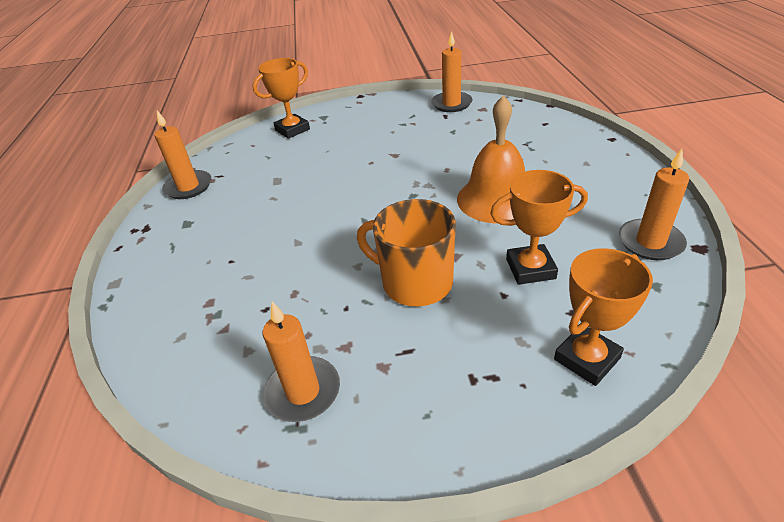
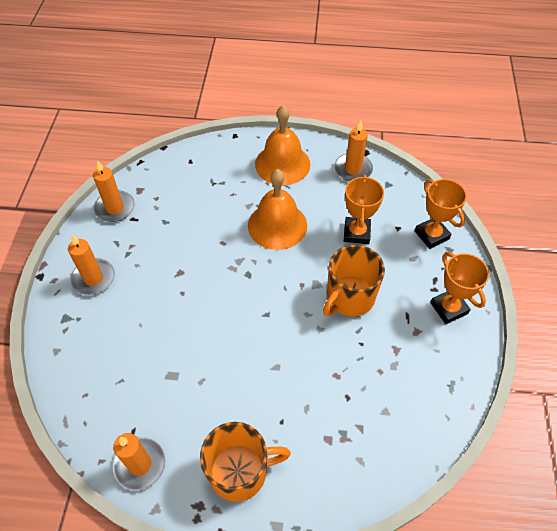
camera: 80 degrees left, 15 degrees up
orange trophy [253,58,310,139] -> orange trophy moved to [430,252,489,324]
orange candle [263,301,340,422] -> orange candle moved to [68,235,115,295]
none -> orange mug [200,422,291,502]
none -> orange bell [255,105,310,185]

